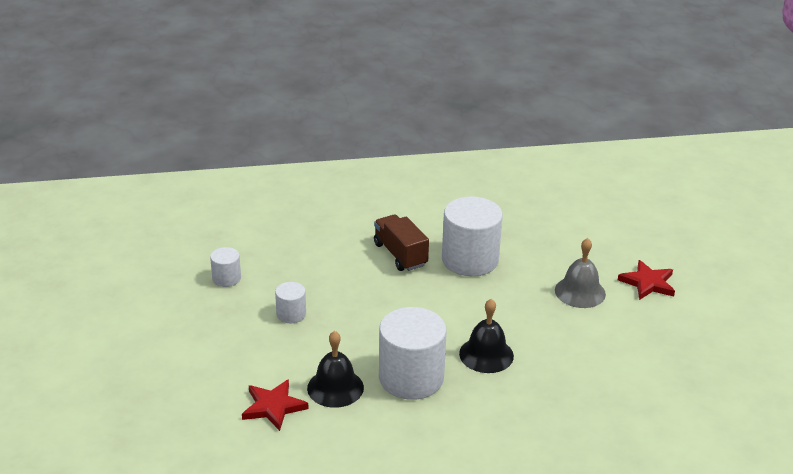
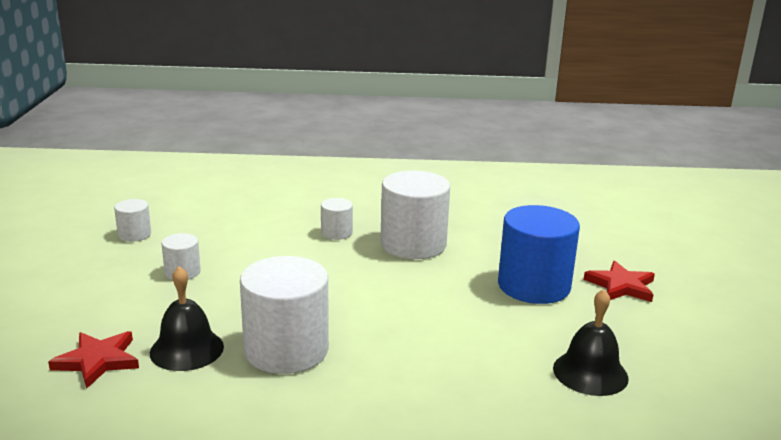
camera: 10 degrees right, 10 degrees down
brown truck [374,214,429,271] -> white cylinder [321,198,353,240]
black bell [459,299,514,373] -> black bell moved to [553,289,628,396]
grey bell [555,238,606,308] -> blue cylinder [498,205,580,304]

